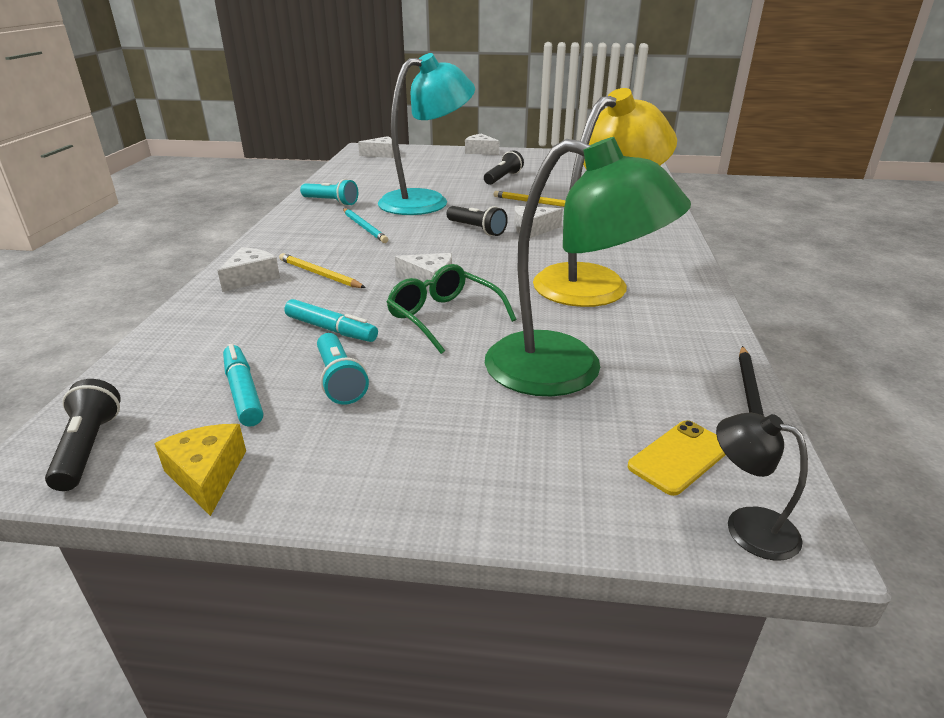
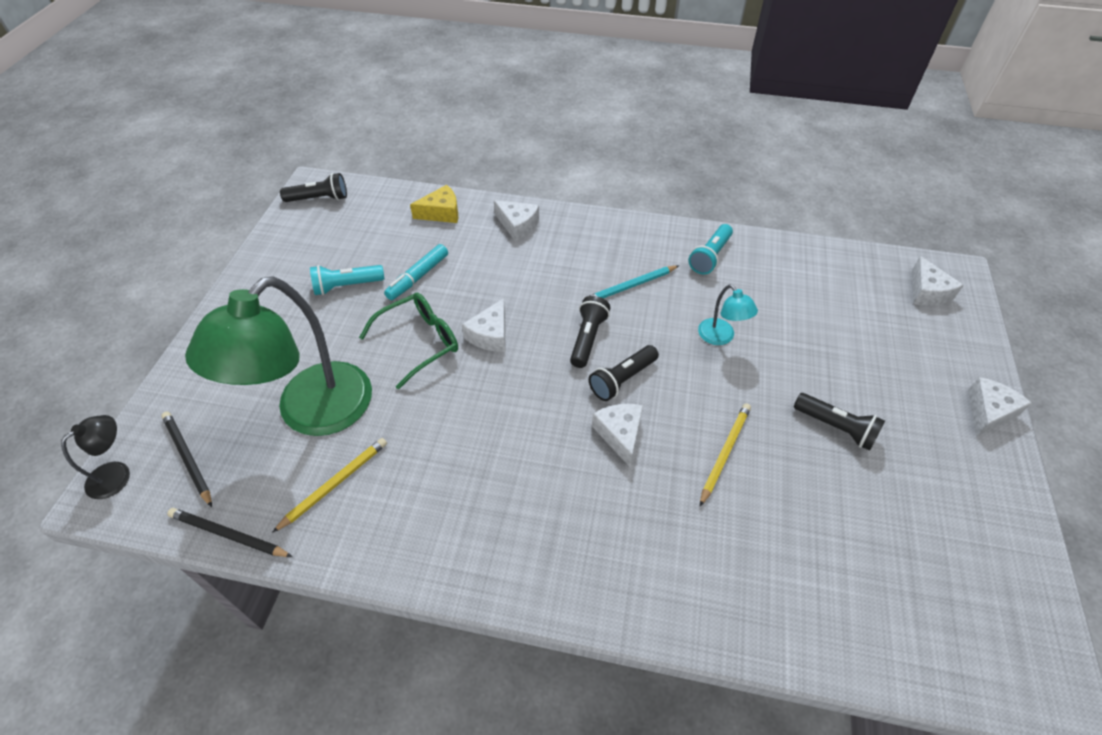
camera: 95 degrees right, 20 degrees up
yellow cheese [154,424,246,516] -> yellow cheese moved to [410,185,458,223]
turquoise marker [223,344,263,427] -> none
yellow pencil [279,253,366,288] -> yellow pencil moved to [272,438,387,533]
turquoise lamp [378,53,475,215] -> turquoise lamp [698,284,758,345], size x0.43
yellow lamp [533,88,677,307] -> none
yellow phone [628,420,726,496] -> black pencil [161,412,212,507]
none -> black flashlight [570,296,610,368]

